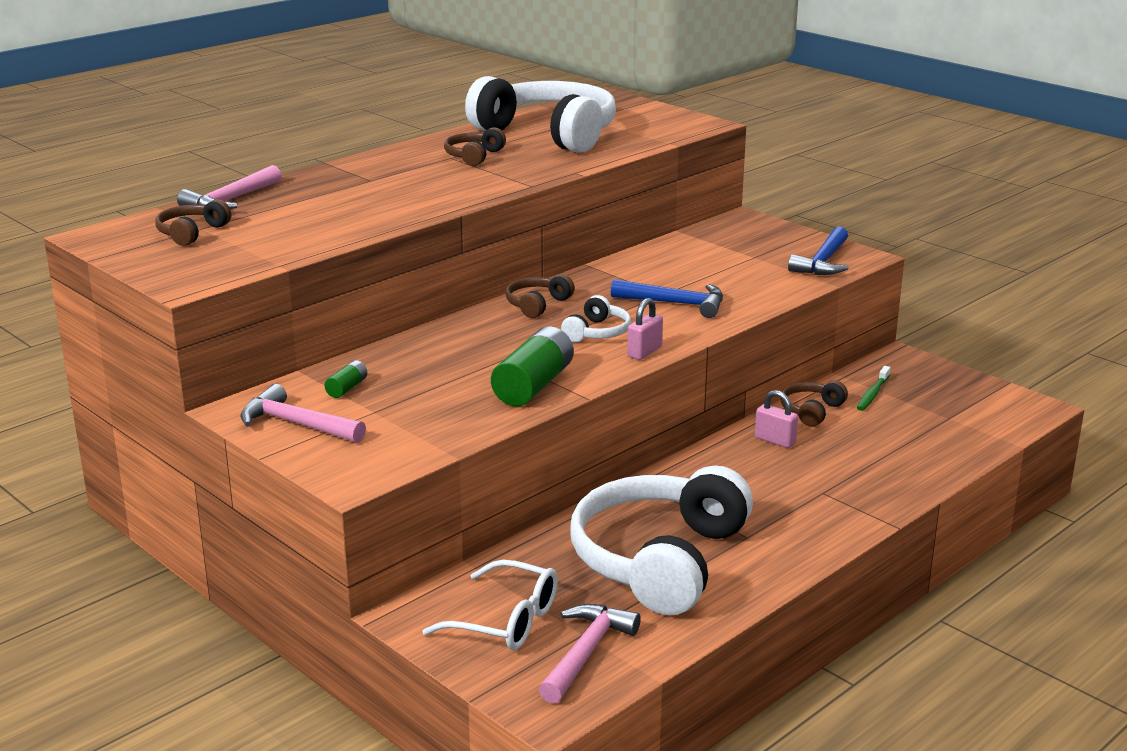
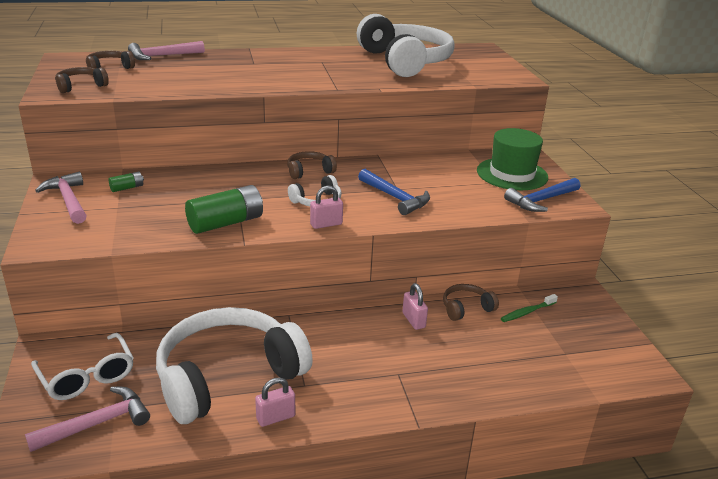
camera: 30 degrees right, 5 degrees up
brown headphones [444,127,506,166] -> brown headphones moved to [55,67,109,93]
none -> pink padlock [255,377,295,427]
none -> green hat [477,128,548,190]

